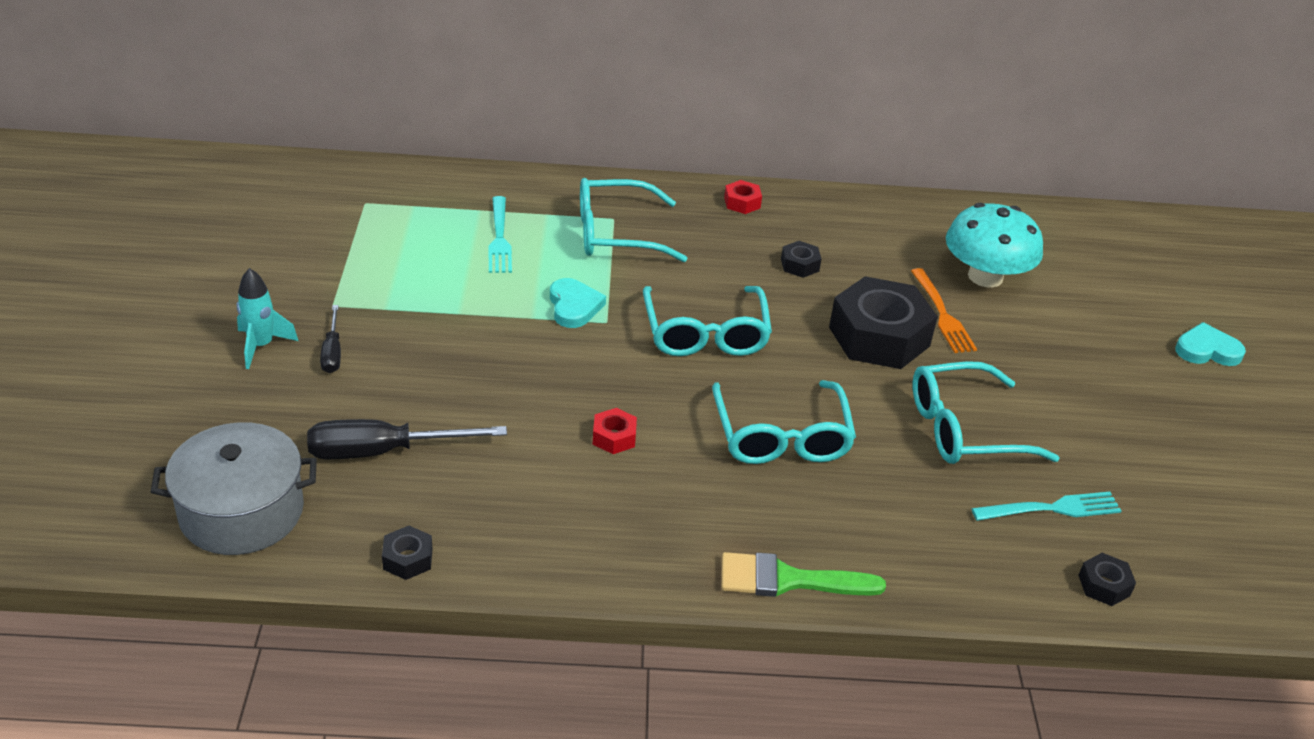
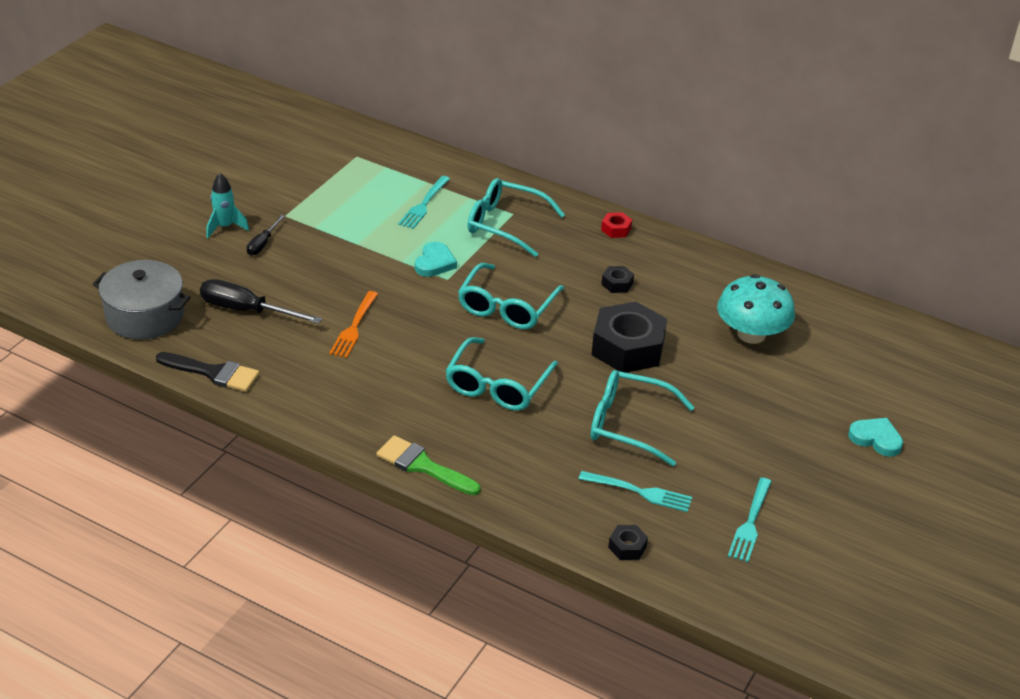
camera: 30 degrees right, 0 degrees up
black nut [382,526,432,580] -> black brush [156,352,259,392]
red nut [593,408,637,454] -> none
orange fork [911,268,977,353] -> orange fork moved to [329,291,378,358]
none -> turquoise fork [728,477,772,562]

